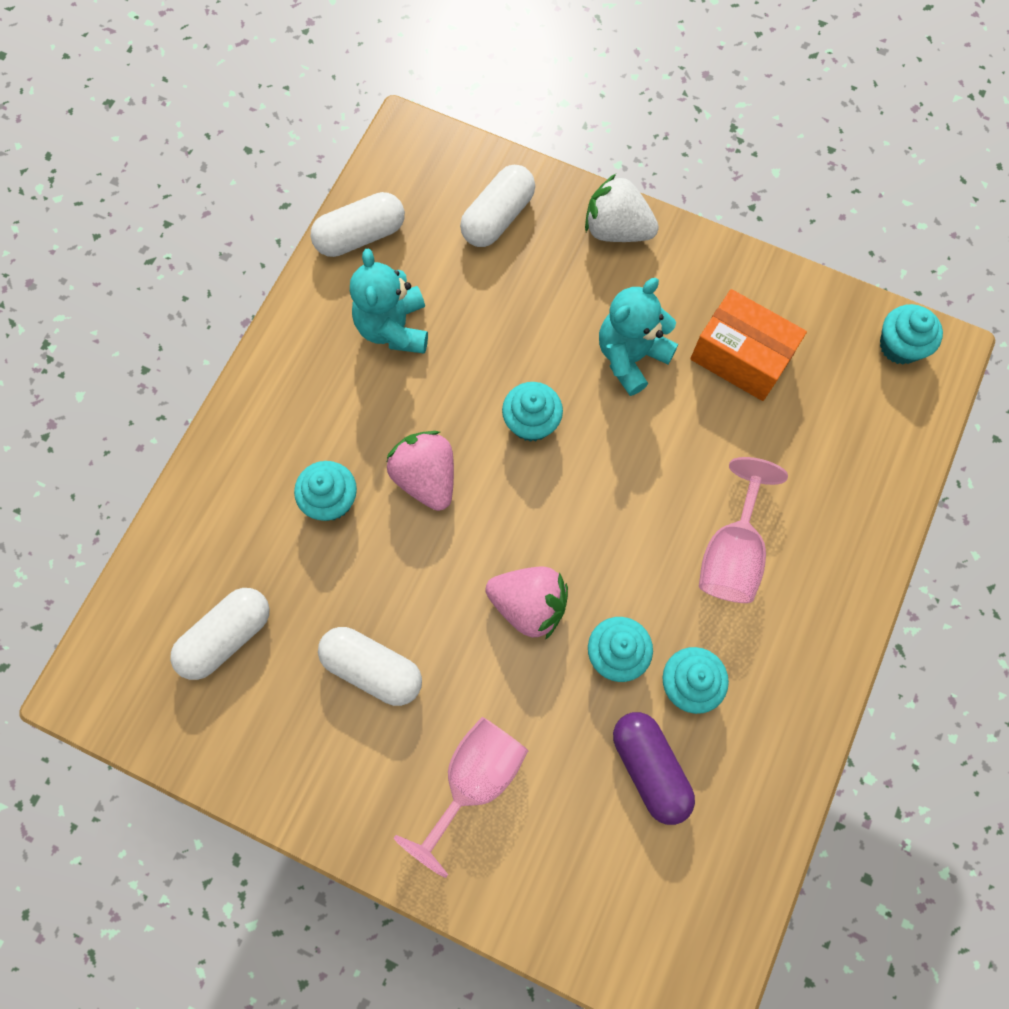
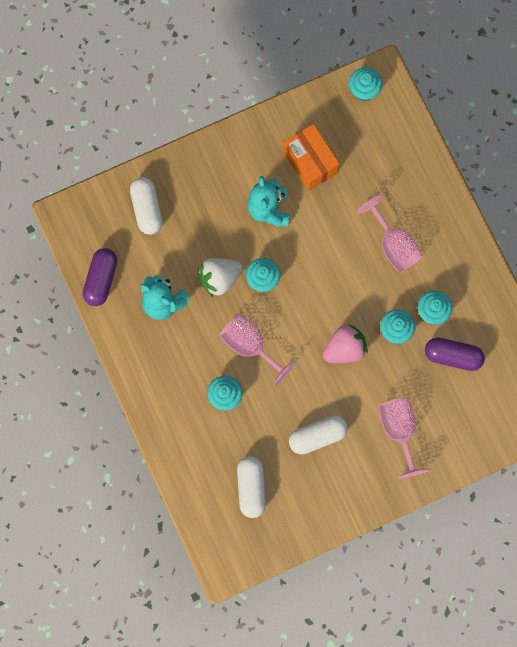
camera: 50 degrees left, 5 degrees up
white capsule [311,192,405,257] -> purple capsule [83,248,117,306]
pink strawberry [386,431,454,511] -> pink goblet [219,314,296,386]
white strawberry [585,174,659,242] -> white strawberry moved to [198,258,243,298]
orange box [690,289,807,401] -> orange box turned 75 degrees clockwise [283,124,340,191]

